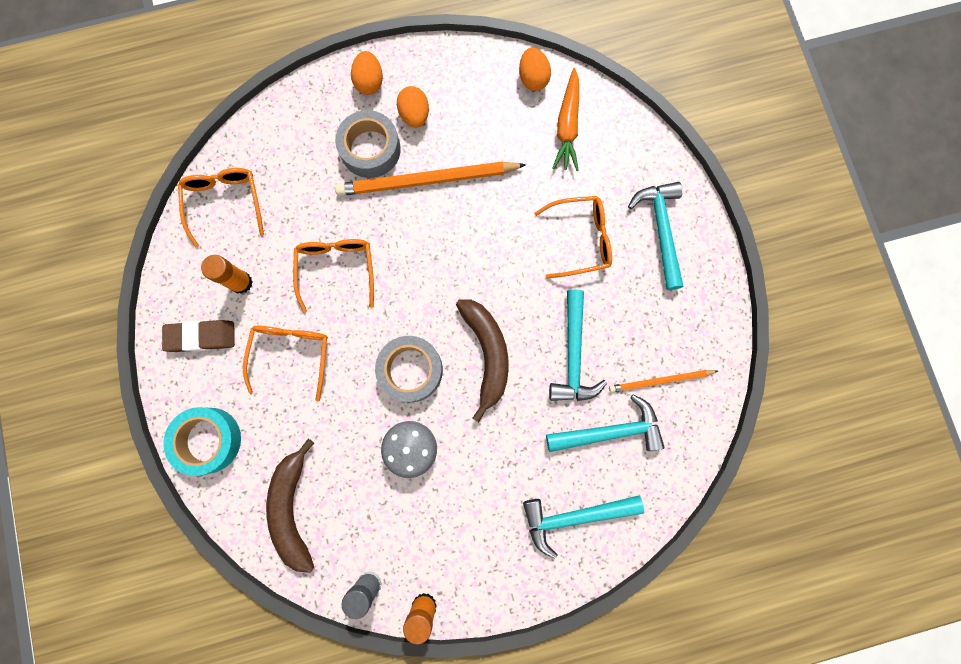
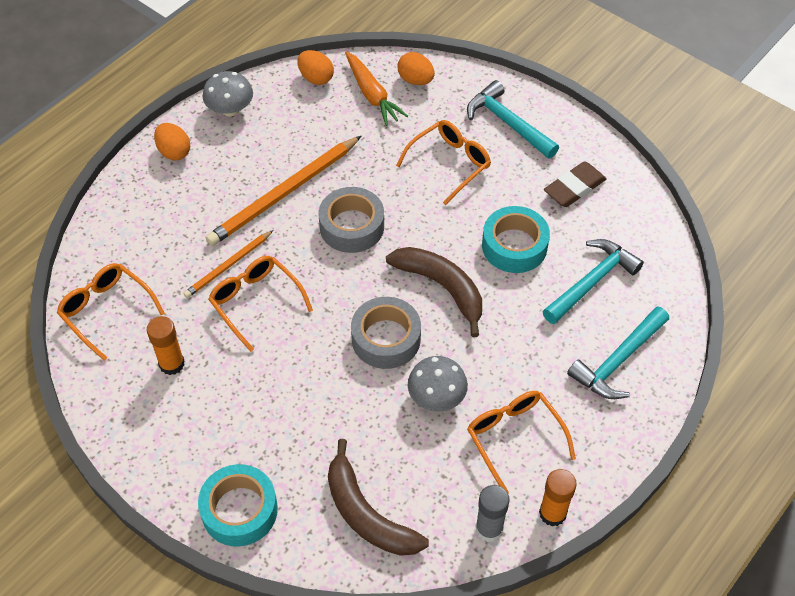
camera: 35 degrees left, 25 degrees down
brown eraser [162,320,235,352] -> brown eraser moved to [544,161,607,207]
orange glasses [243,326,328,401] -> orange glasses moved to [467,391,576,493]
grey tape [335,110,401,178] -> grey tape moved to [319,187,384,253]
orange egg [397,86,429,128] -> orange egg moved to [397,52,435,85]
turquoise hammer [549,290,607,401] -> turquoise tape [482,206,550,273]
orange pencil [609,370,718,393] -> orange pencil moved to [183,230,273,298]
none -> grey mushroom [202,71,253,116]

